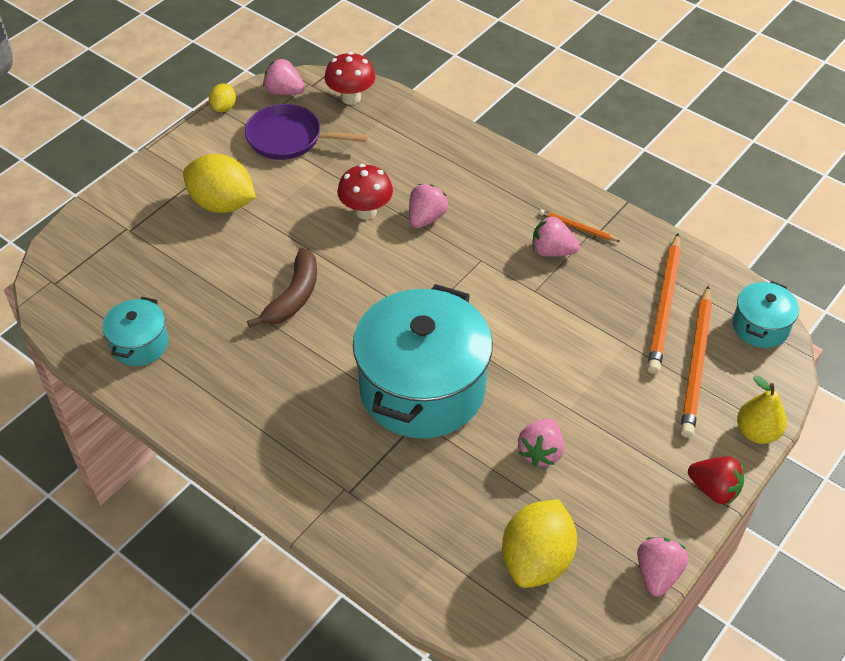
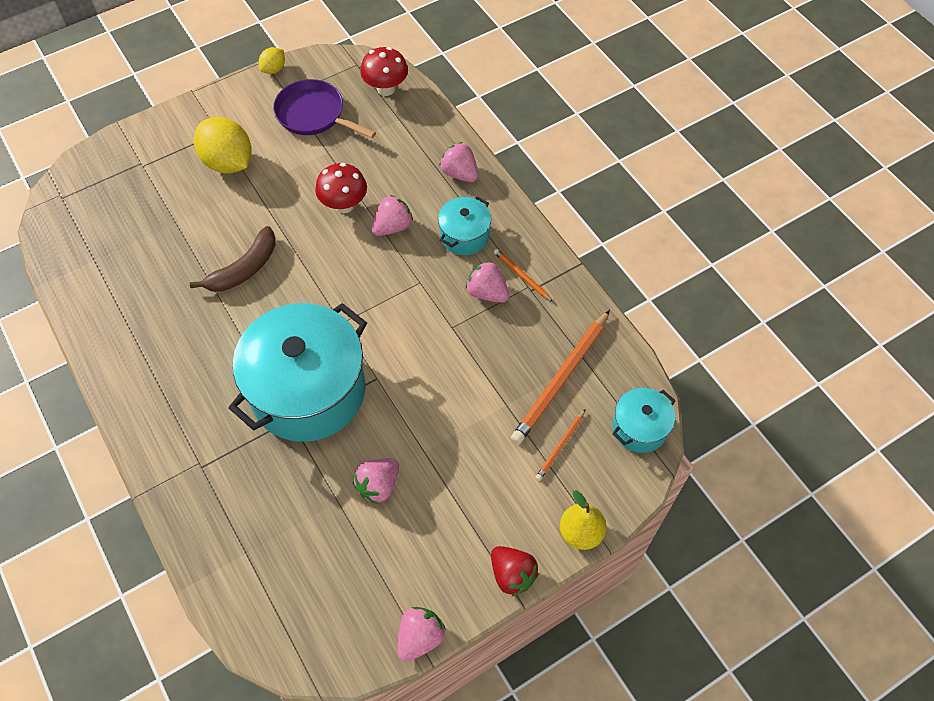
camera: 20 degrees right, 10 degrees up
turquoise pot [102,297,169,366] -> turquoise pot moved to [438,196,491,255]
pink strawberry [263,59,305,95] -> pink strawberry moved to [439,142,478,182]
yellow lemon [502,499,577,588] -> none
orange pencil [680,285,712,438] -> orange pencil [535,409,586,481], size x0.50

